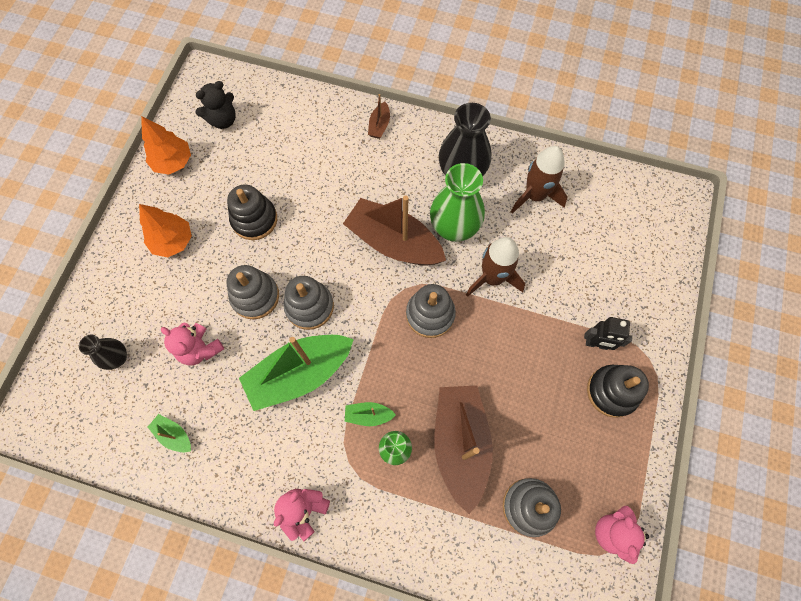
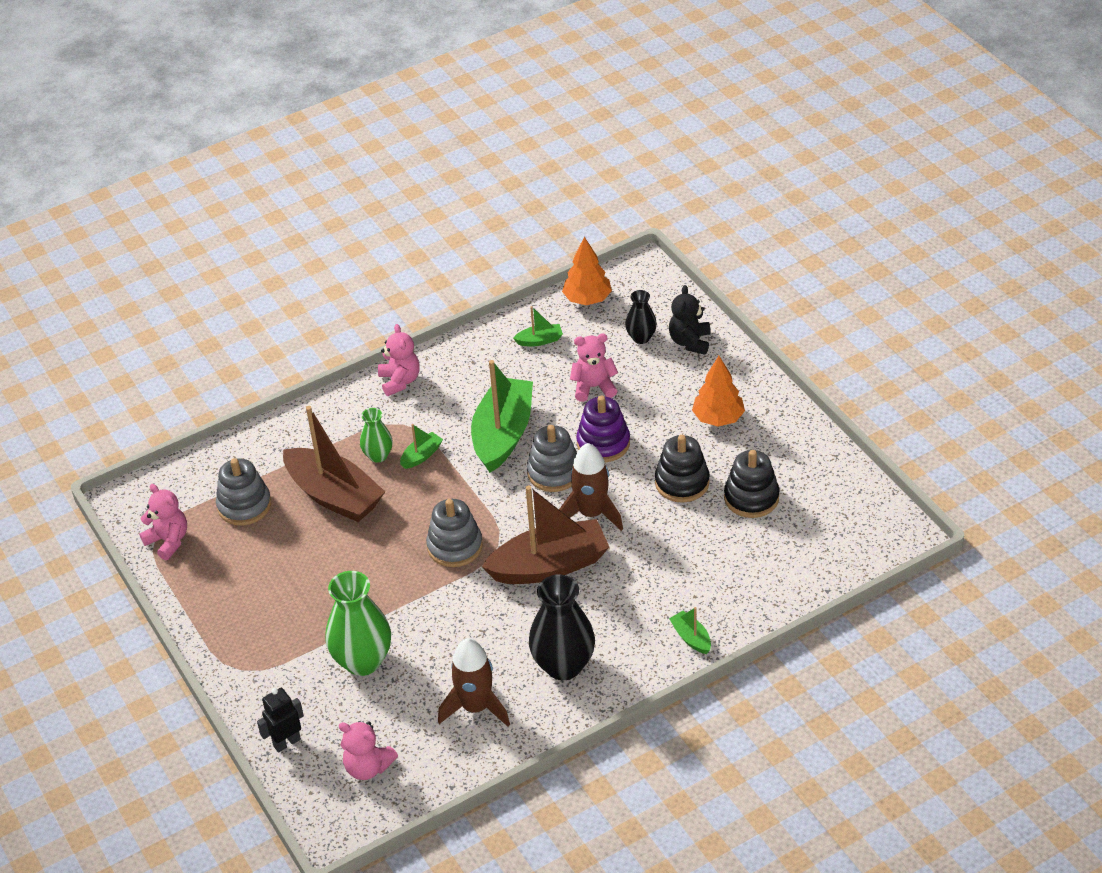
camera: 135 degrees right, 25 degrees down
orange tree [141,116,191,175] -> orange tree moved to [562,237,612,305]
black teddy bear [196,81,236,129] -> black teddy bear moved to [669,285,711,355]
grey stacking toy [227,265,279,319] -> purple stacking toy [576,396,630,462]
brown boat [368,94,390,139] -> green boat [669,607,711,654]
green vase [430,163,485,242] -> green vase moved to [326,571,391,676]
brown rocket [466,237,525,297] -> brown rocket moved to [559,443,623,531]
black robot [584,317,632,350] -> black robot moved to [257,688,304,753]
black stacking toy [587,365,649,418] -> black stacking toy moved to [724,450,780,518]
none -> pink teddy bear [339,721,398,780]

